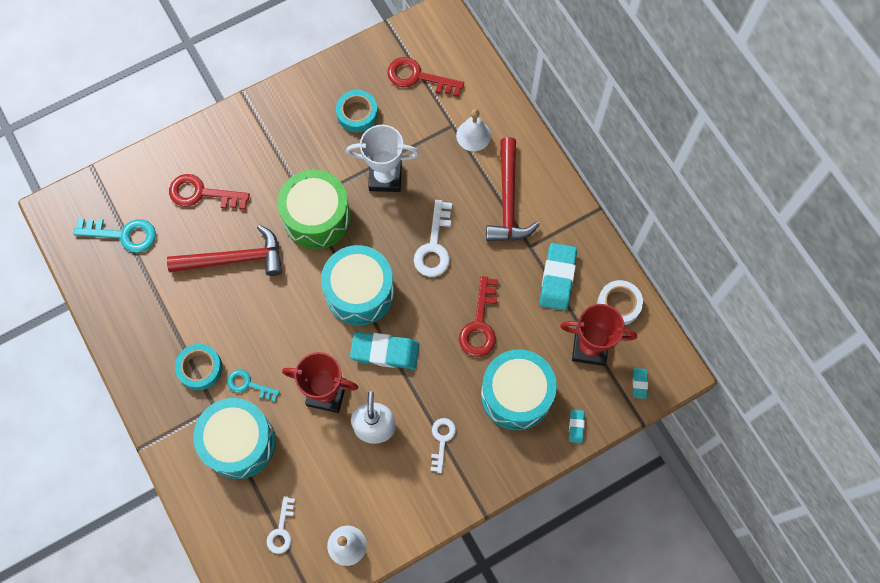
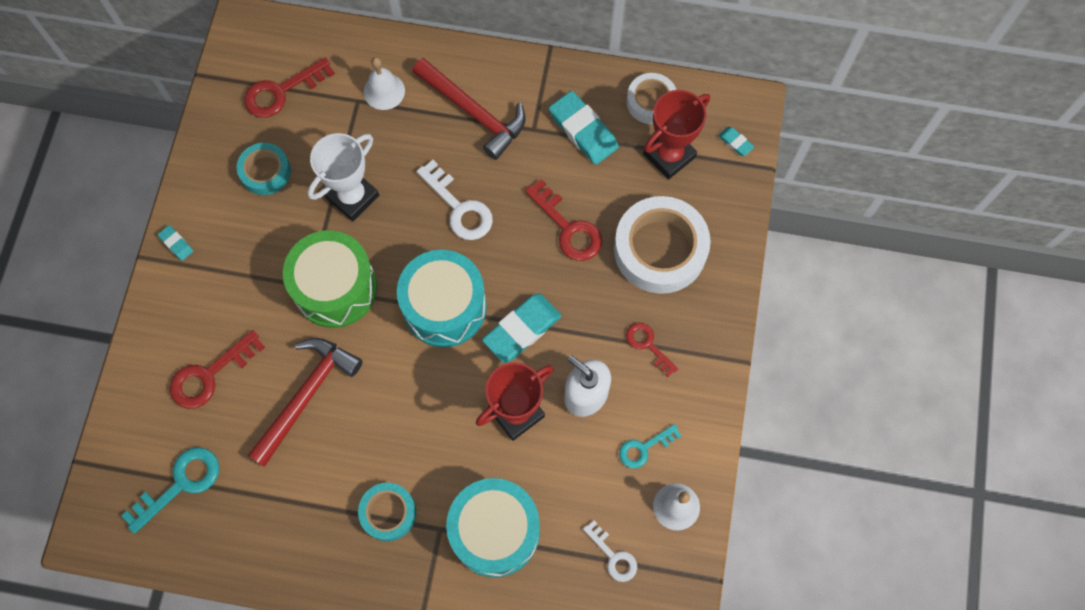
camera: 50 degrees left, 0 degrees up
turquoise key [227,370,280,402] -> turquoise key moved to [619,424,681,469]
white key [431,418,456,473] -> red key [626,323,678,377]
turquoise drum [481,349,557,431] -> white tape [614,196,711,294]
turquoise eraser [569,409,585,443] -> turquoise eraser moved to [158,225,193,261]

